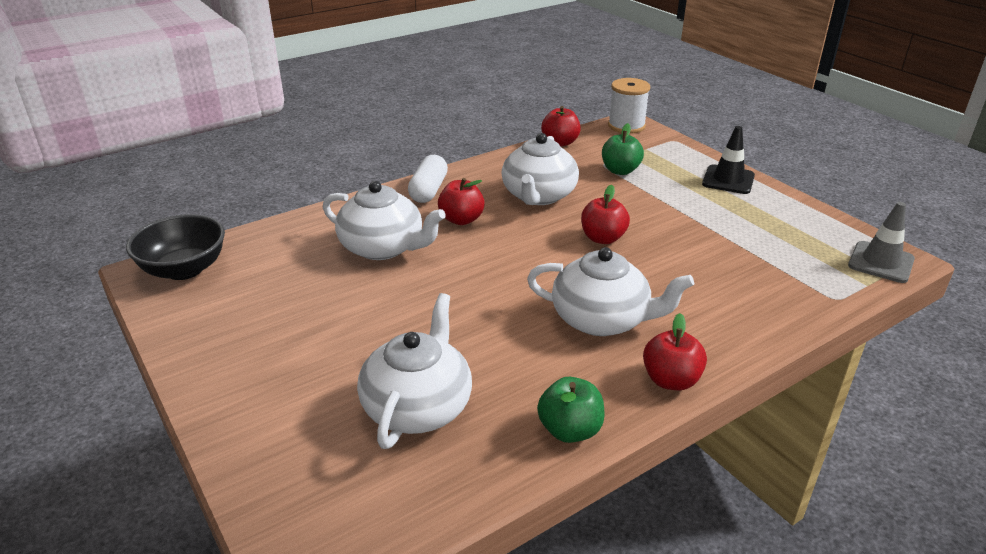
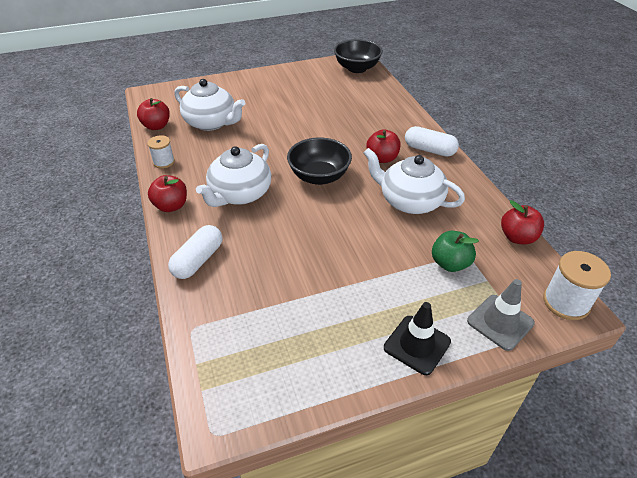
camera: 105 degrees right, 10 degrees up
white teapot [323,181,446,260] -> none
green apple [537,377,605,443] -> white spool [147,135,175,169]
red apple [581,185,630,244] -> red apple moved to [137,98,170,130]
grey traffic cone [848,202,915,283] -> grey traffic cone moved to [467,279,535,351]
none -> white capsule [168,225,222,279]
none -> black bowl [287,138,352,185]

